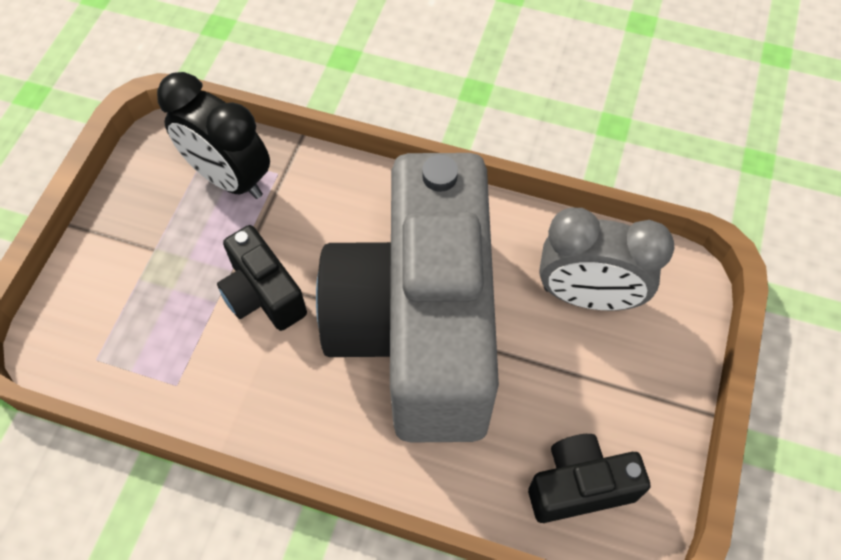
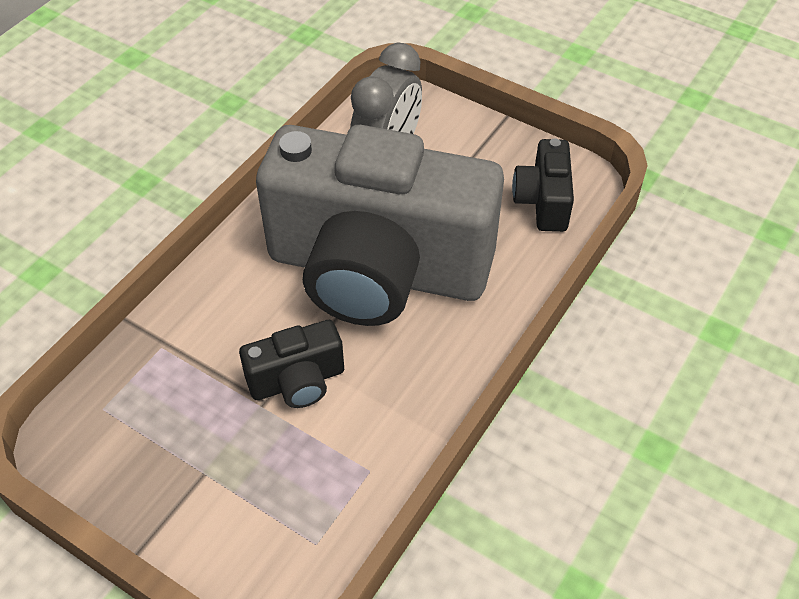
camera: 75 degrees left, 10 degrees down
black clock [157,72,270,199] -> none

